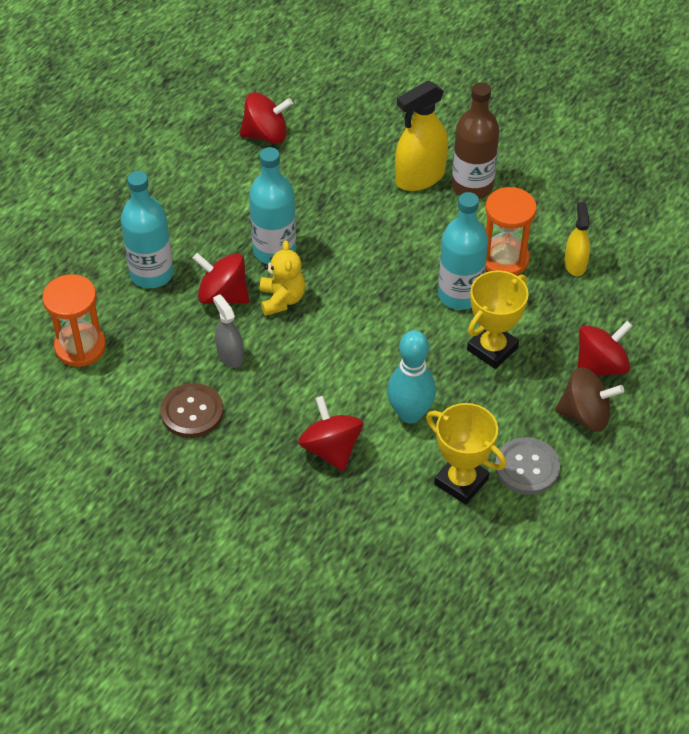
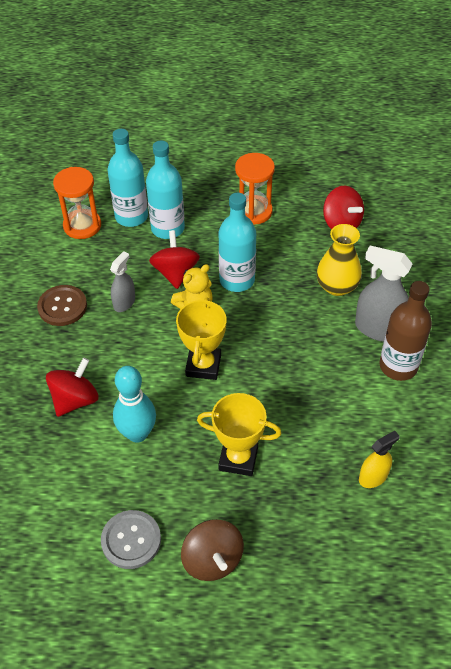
camera: 60 degrees right, 0 degrees up
yellow spray bottle [395,80,448,191] -> grey spray bottle [355,246,413,342]
yellow trophy [426,403,506,505] -> yellow trophy moved to [176,297,227,380]
turquoise bottle [438,192,488,310] -> turquoise bottle moved to [108,129,148,227]
orange hourglass [486,187,537,275] -> orange hourglass moved to [235,153,275,225]
red spinning top [578,321,633,376] -> none
none -> yellow vase [317,224,362,296]

